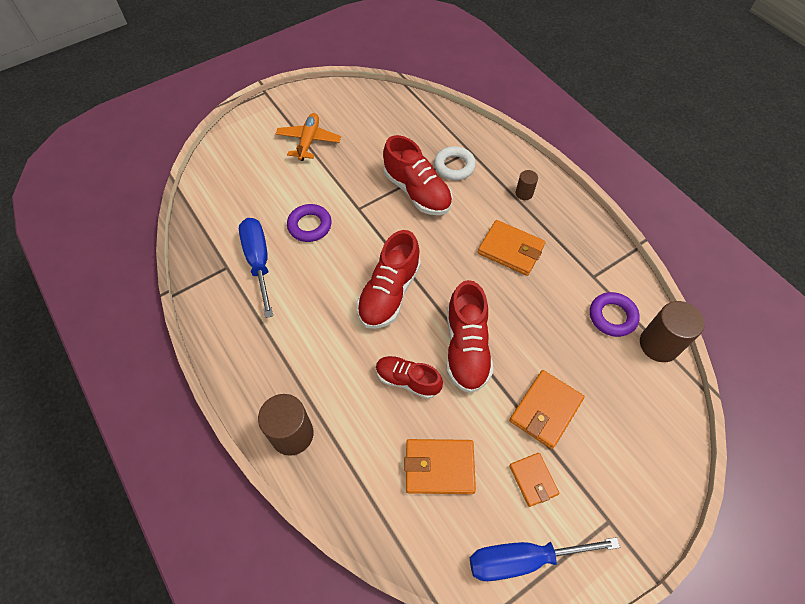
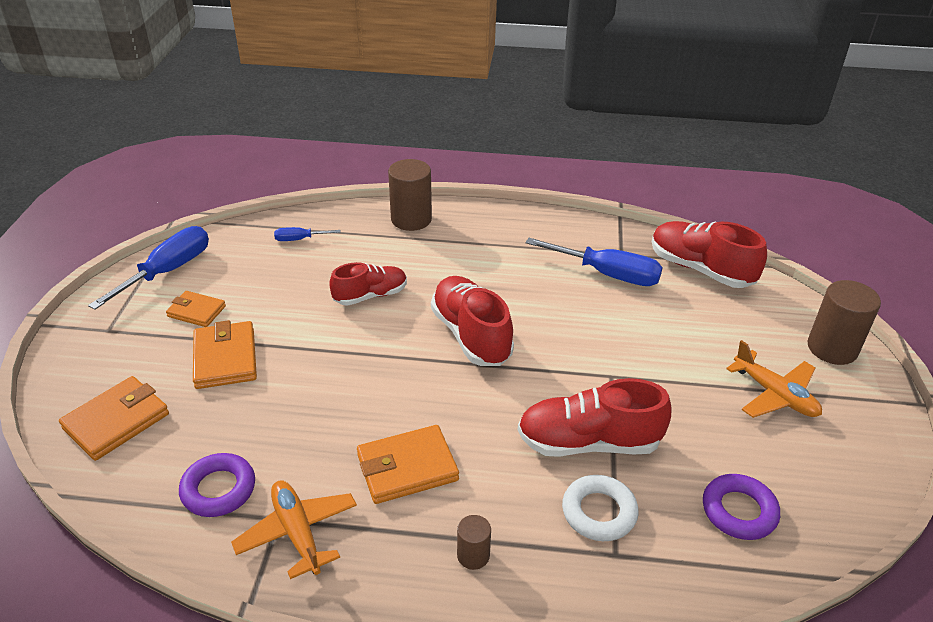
camera: 130 degrees right, 20 degrees down
purple ring [287,204,332,242] -> purple ring moved to [703,474,780,540]
orange wallet [404,439,476,494] -> orange wallet moved to [59,376,169,461]
red shoe [447,280,493,393] -> red shoe moved to [652,221,767,288]
brown cylinder [640,301,705,362] -> brown cylinder moved to [808,280,881,365]
none -> orange plane [231,480,357,579]
none -> blue screwdriver [274,227,340,241]

